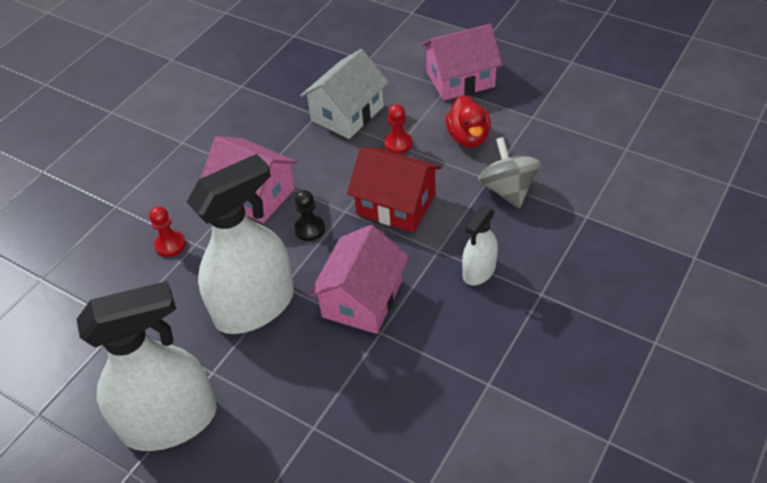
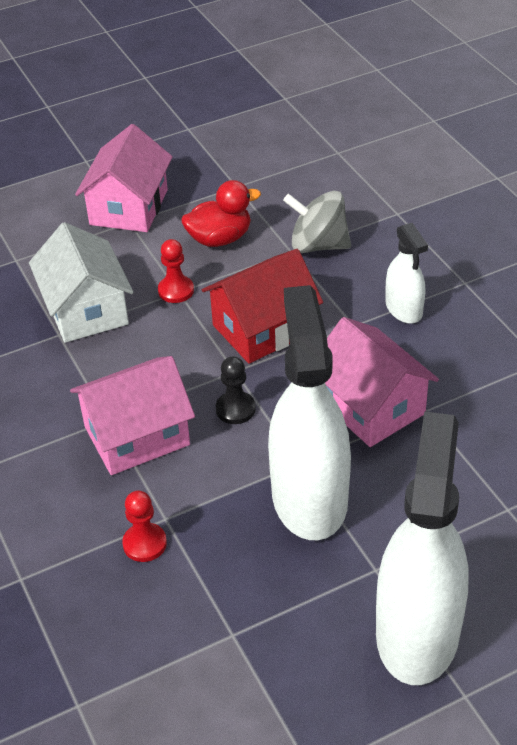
camera: 60 degrees left, 5 degrees down
red duck [446,95,491,148] -> red duck turned 45 degrees counterclockwise [181,180,261,247]

